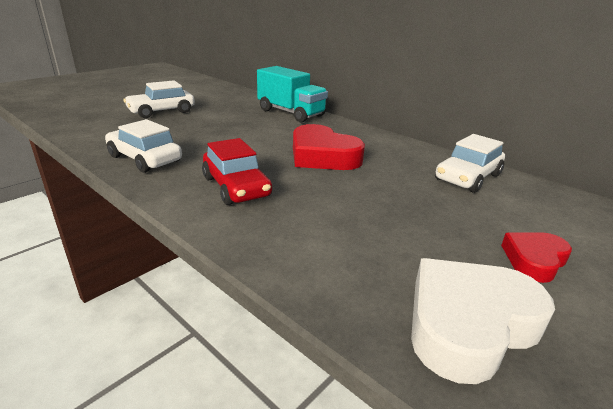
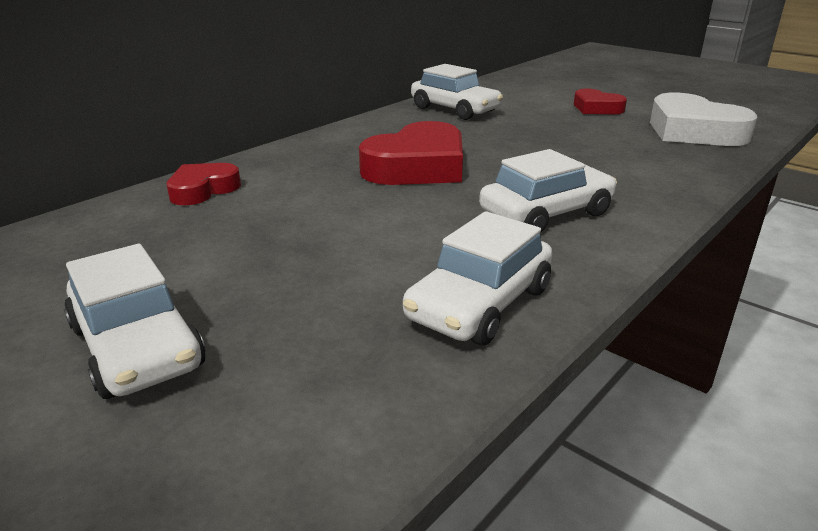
camera: 90 degrees left, 0 degrees up
red car [202,138,272,205] -> white car [479,149,617,233]
turquoise truck [257,66,328,122] -> red heart [166,163,241,205]

